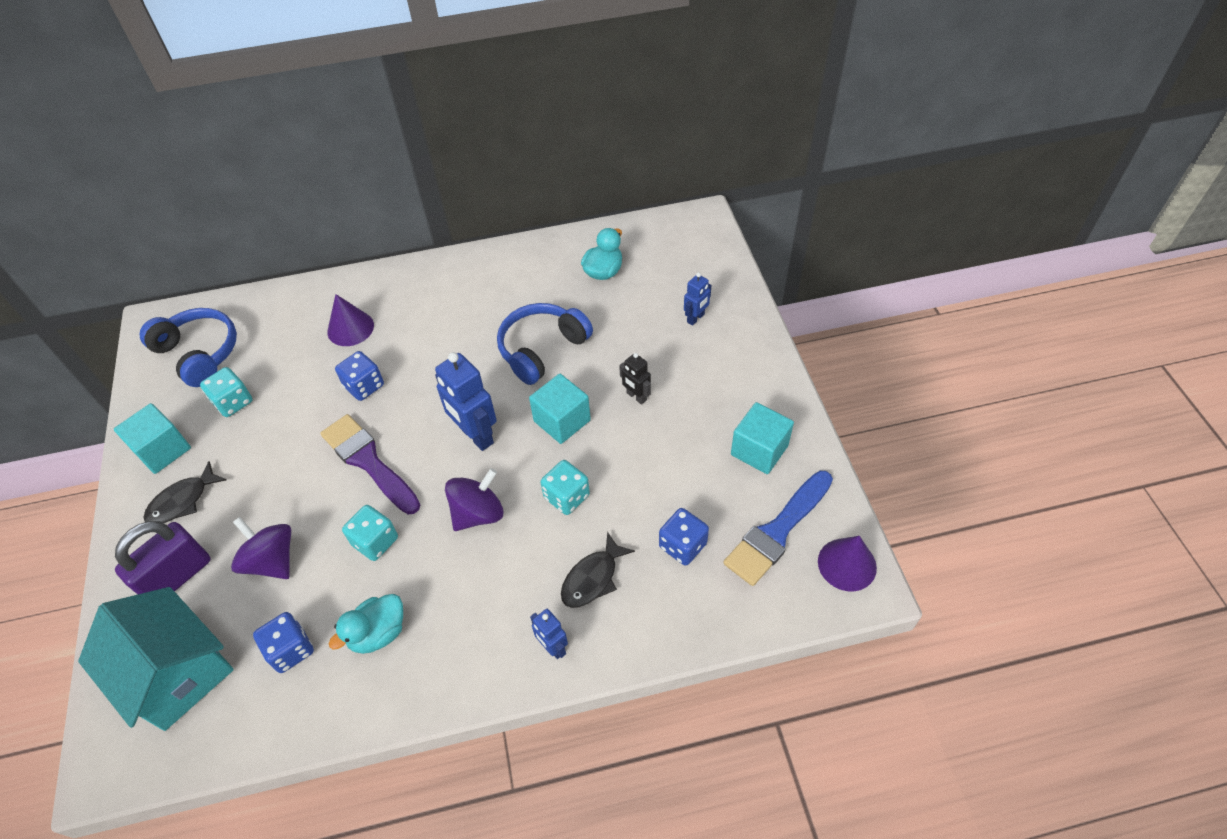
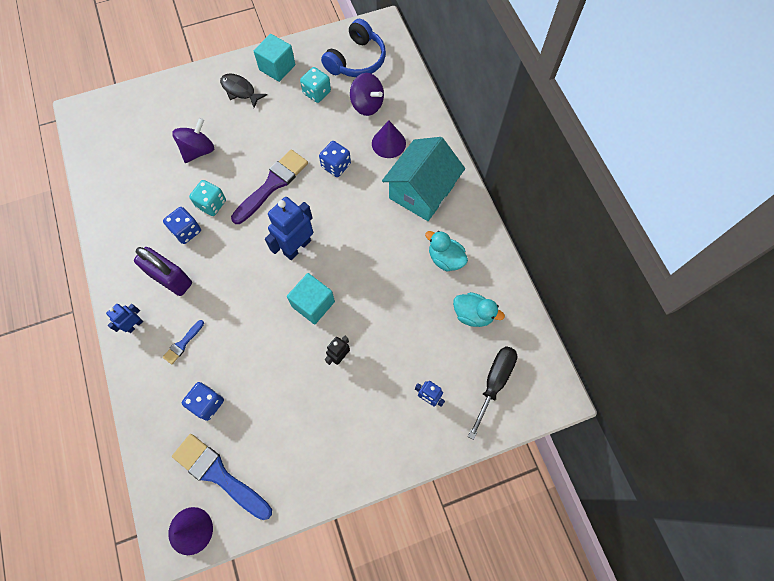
camera: 80 degrees right, 15 degrees up
turquoise house [78,587,234,731] -> turquoise house moved to [382,137,465,221]
purple padlock [115,521,211,594] -> purple padlock moved to [134,247,192,296]
blue dice [253,612,314,673] -> blue dice moved to [163,207,201,244]
turquoise duck [329,594,403,654] -> turquoise duck moved to [425,231,468,272]
purple spinning top [445,468,503,531] -> purple spinning top moved to [350,73,384,116]
blue headphones [497,303,593,385] -> none
turquoise dice [541,460,590,515] -> none
black fish [561,532,635,608] -> blue brush [163,320,204,364]
turquoise cube [731,402,794,474] -> none
none -> black screwdriver [468,346,517,440]

